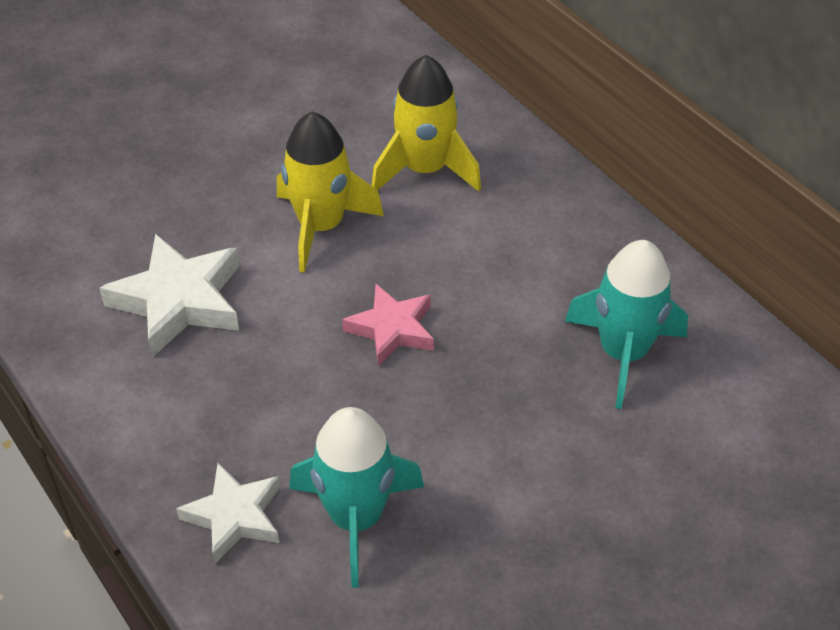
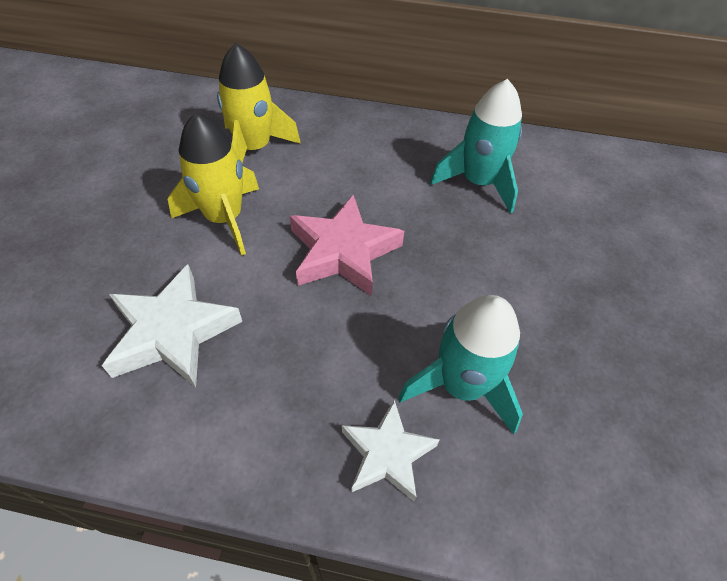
camera: 45 degrees left, 5 degrees up
pink star [342,284,434,366] -> pink star [290,195,404,296], size x1.53

